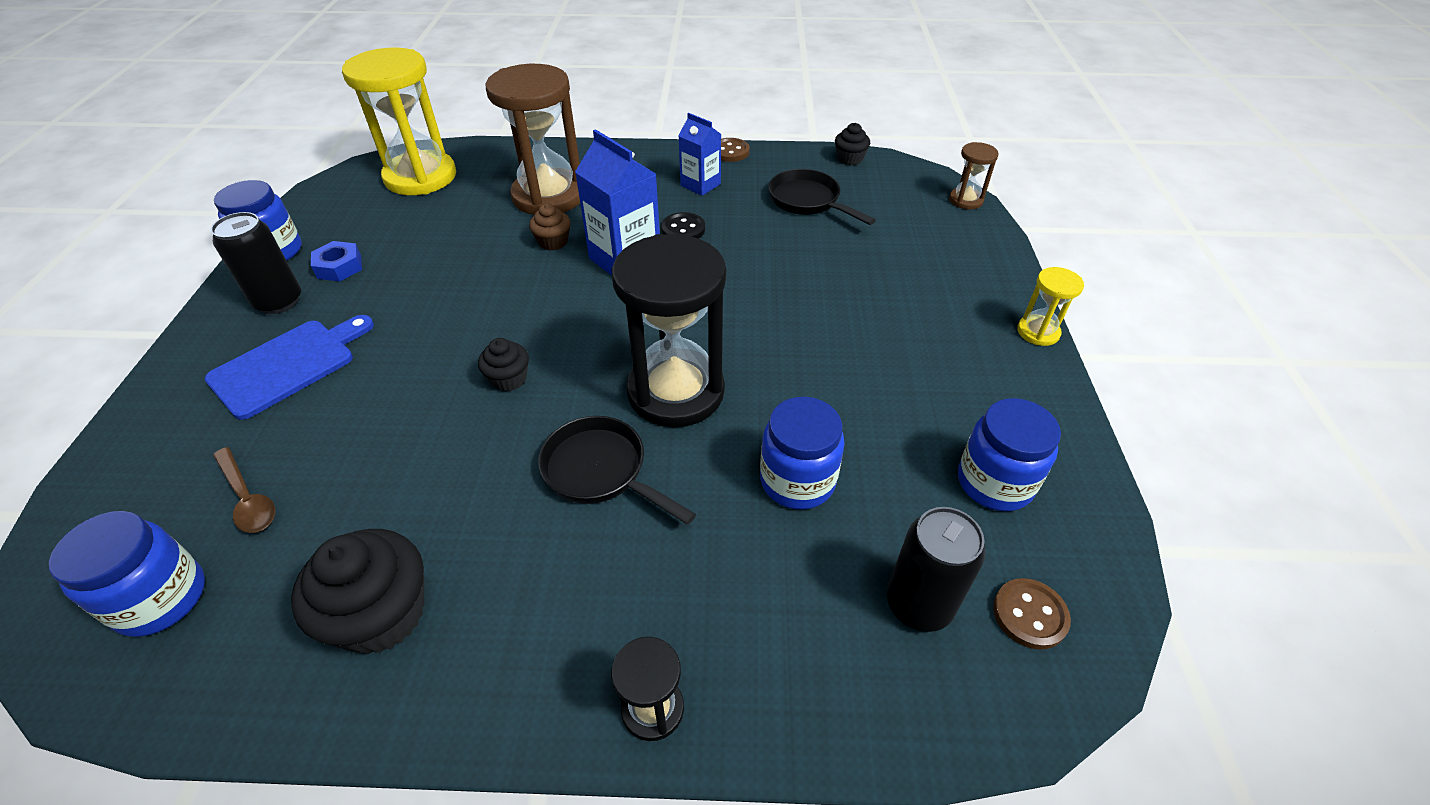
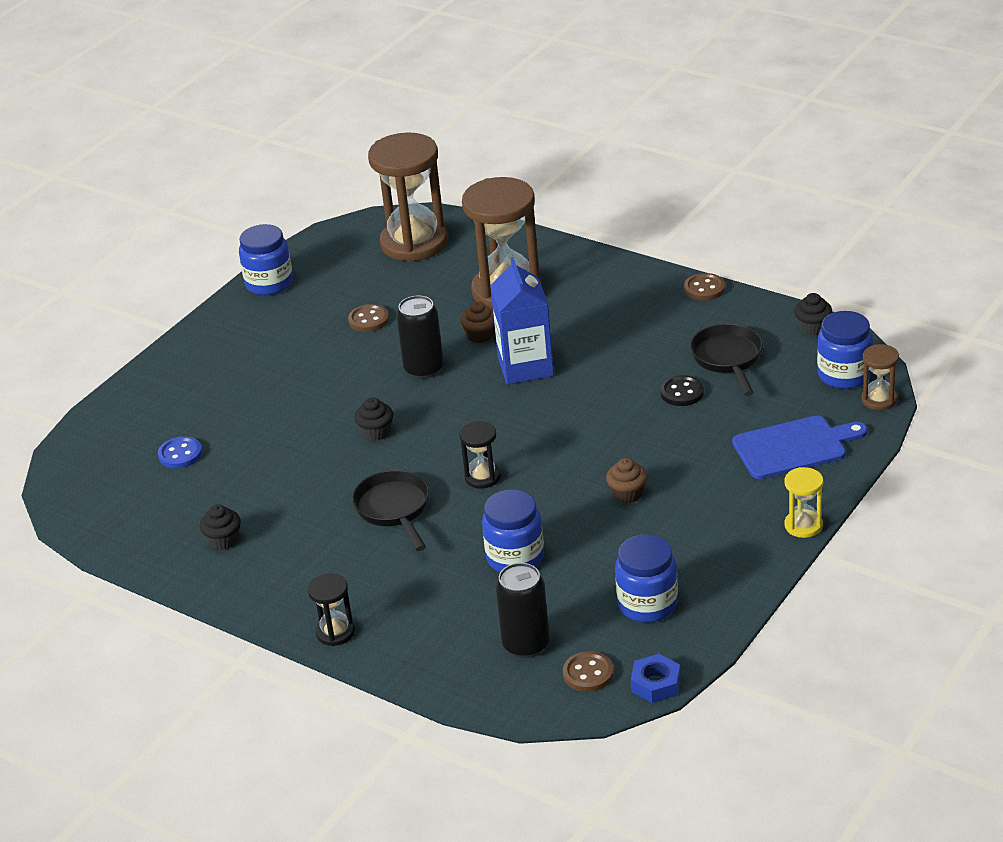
camera: 35 degrees right, 10 degrees down
blue jar [49,511,205,637] -> blue jar moved to [817,311,873,389]
blue cutting board [205,315,374,420] -> blue cutting board moved to [732,416,867,479]
black can [210,212,301,314] -> black can moved to [396,295,444,379]
brown spoon [213,447,275,533] -> blue button [158,436,202,468]
black cupcake [291,529,424,654] -> black cupcake [200,504,241,550], size x0.55
blue nut [311,241,362,281] -> blue nut moved to [631,654,681,703]
yellow hourglass [342,48,456,195] -> brown hourglass [368,132,448,262]
black hourglass [612,234,726,428] -> black hourglass [460,421,501,489], size x0.46
black button [661,212,705,238] -> black button moved to [660,375,704,406]
blue carton [678,113,721,196] -> none
none -> brown button [348,304,389,332]
none -> brown cupcake [606,458,647,503]

